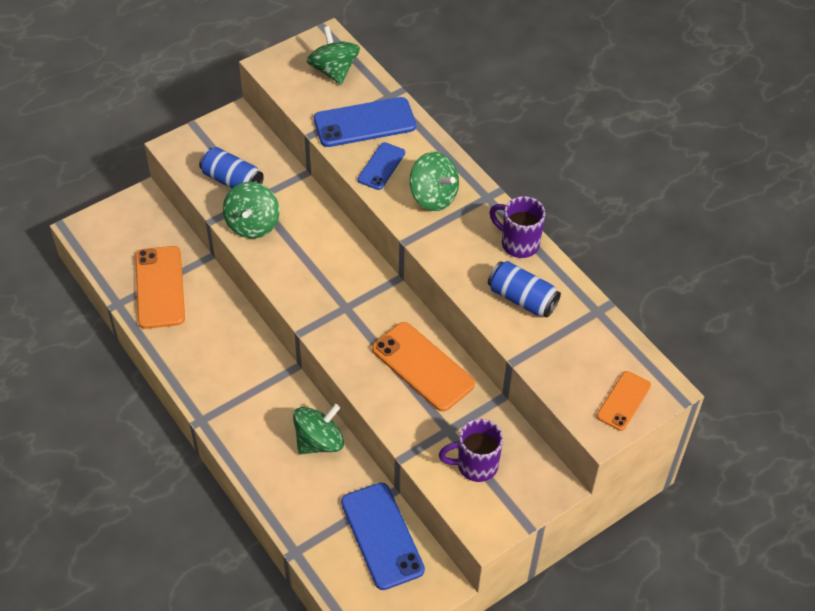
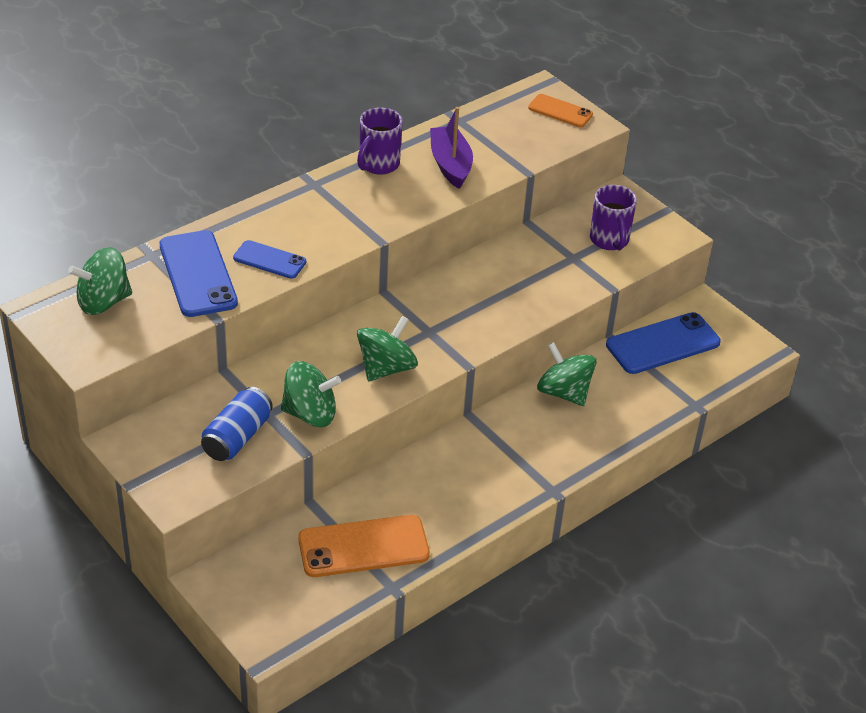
camera: 95 degrees left, 10 degrees down
orange phone [372,322,475,412] -> none
green spinning top [410,152,459,211] -> green spinning top moved to [357,316,418,382]
blue can [488,261,561,318] -> purple boat [430,107,473,189]

